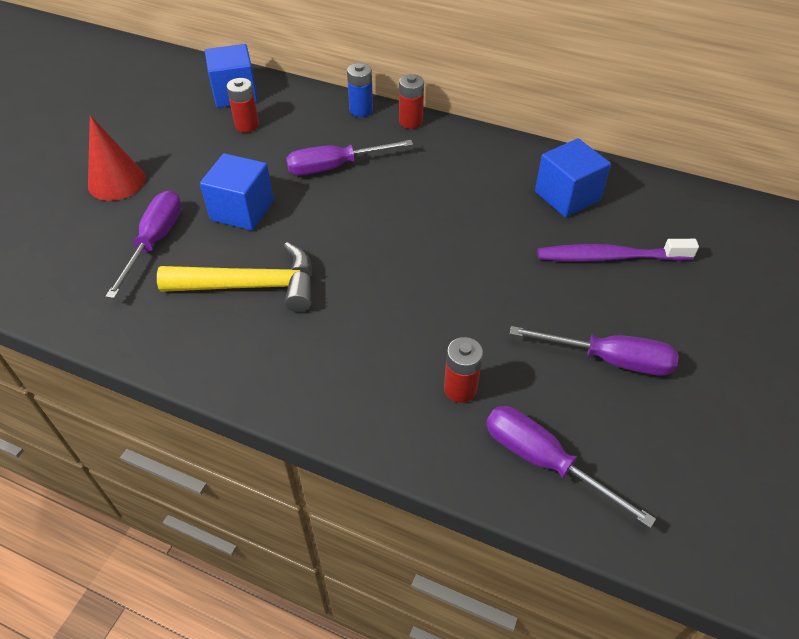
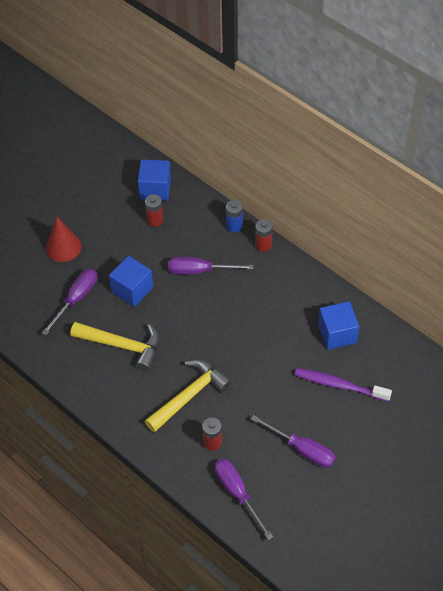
camera: 20 degrees right, 5 degrees up
none -> yellow hammer [145,360,232,433]

